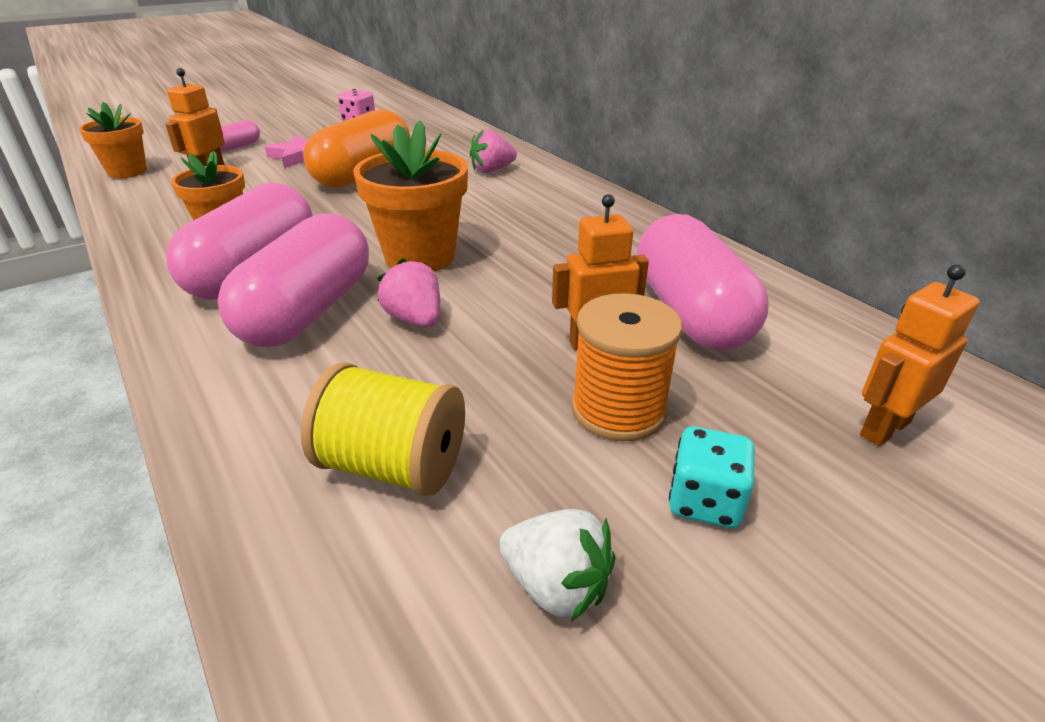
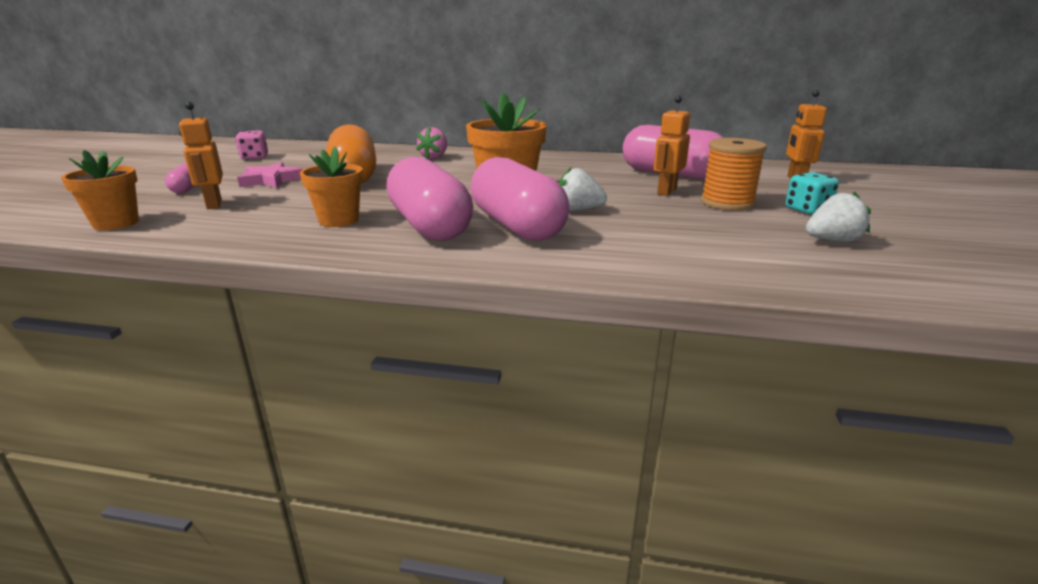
camera: 45 degrees left, 10 degrees down
yellow spool [301,362,465,496] -> none
pink strawberry [377,258,440,327] -> white strawberry [559,167,607,211]

